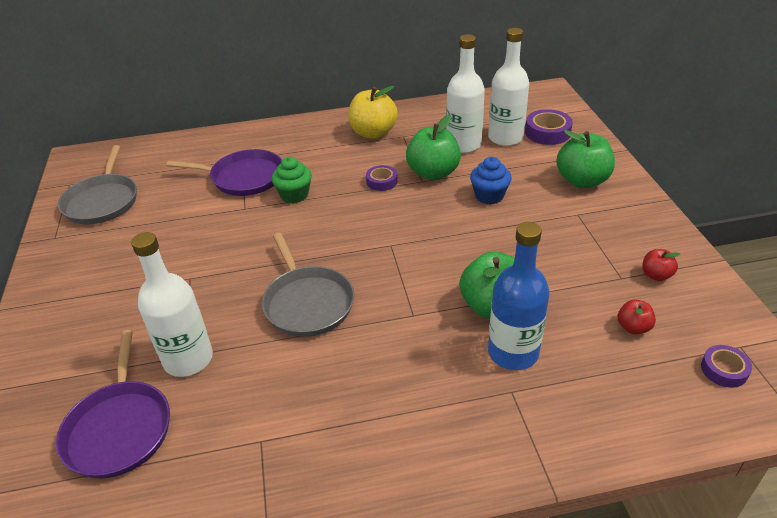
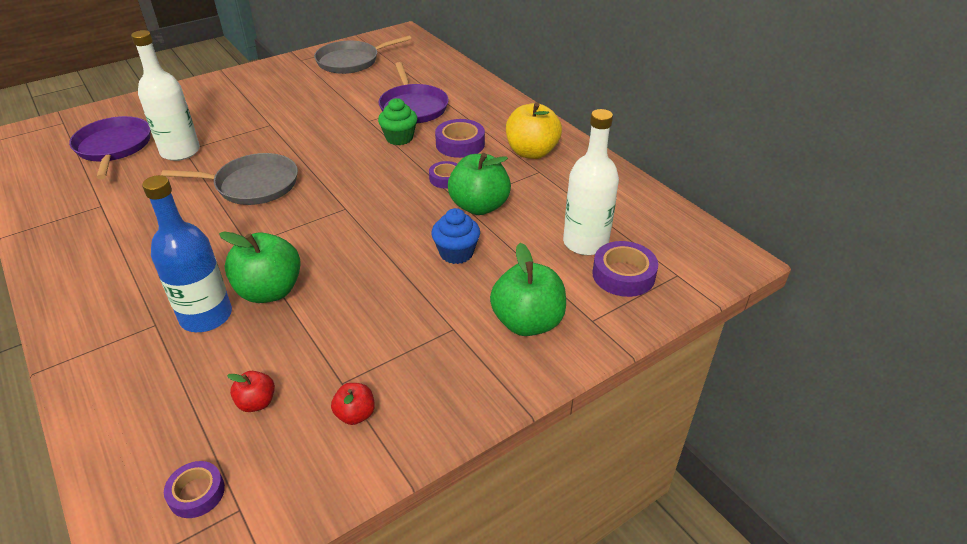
camera: 65 degrees right, 0 degrees up
purple pan [56,330,170,479] -> purple pan turned 105 degrees clockwise [69,116,151,179]
grey pan [262,233,354,337] -> grey pan turned 135 degrees counterclockwise [161,153,298,205]
white bottle [446,34,485,153] -> none
none -> purple tape [435,119,485,158]

